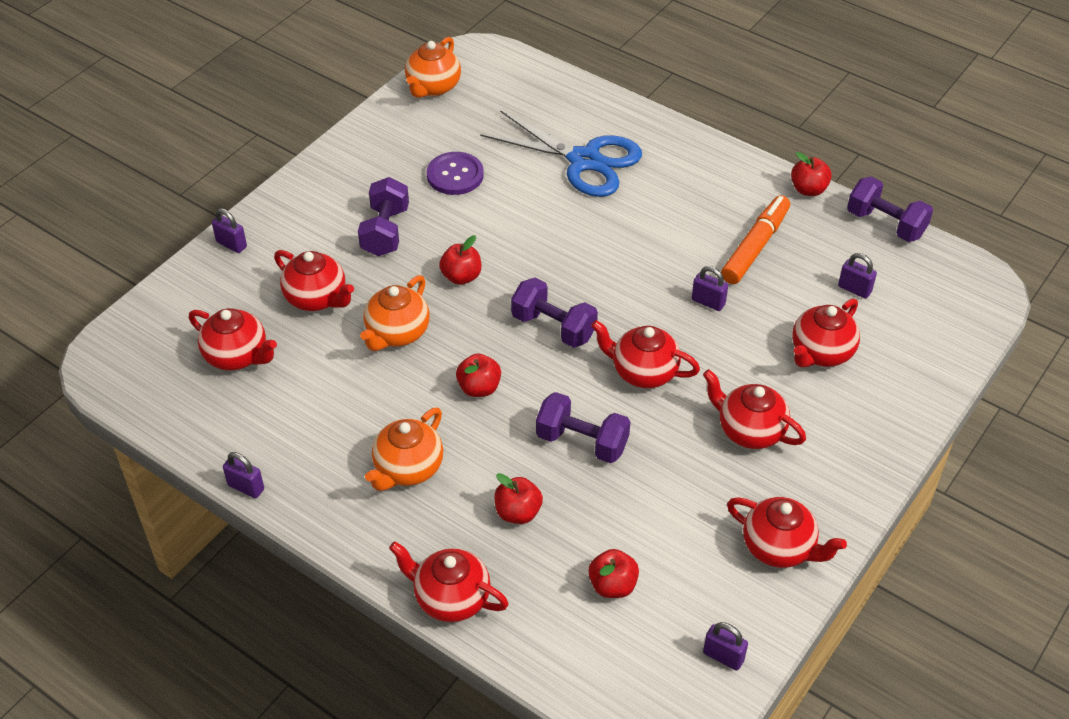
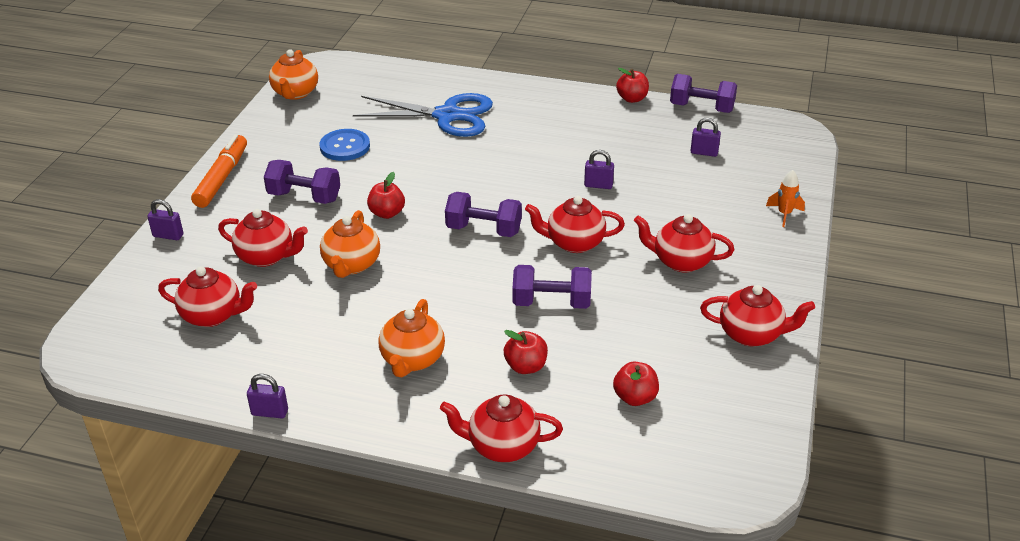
camera: 20 degrees left, 10 degrees down
purple dumbbell [358,177,409,256] -> purple dumbbell turned 60 degrees counterclockwise [264,160,340,204]
purple button [427,152,484,195] -> blue button [320,129,370,161]
red apple [456,353,501,397] -> none
purple padlock [703,622,748,671] -> none
orange marker [721,195,790,284] -> orange marker moved to [191,134,247,208]
red teapot [792,299,860,367] -> none
none -> orange rocket [766,170,805,227]

